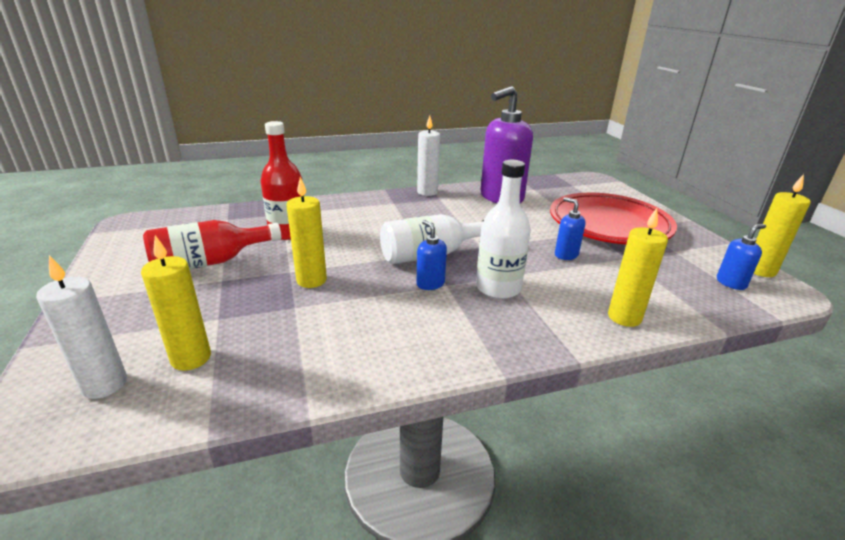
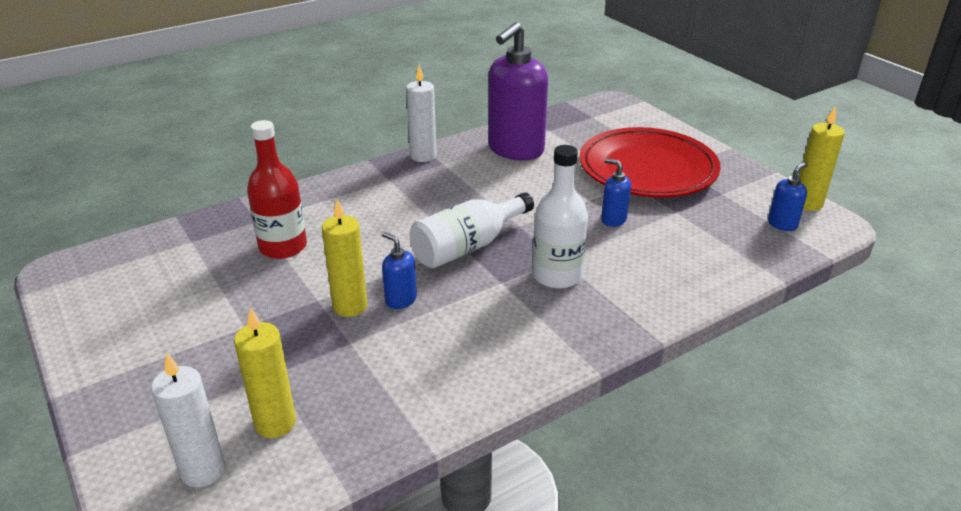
camera: 15 degrees left, 5 degrees up
red bottle [143,220,281,269] -> none
blue soap dispenser [416,220,447,290] -> blue soap dispenser moved to [382,232,417,309]
yellow candle [608,208,668,327] -> none

